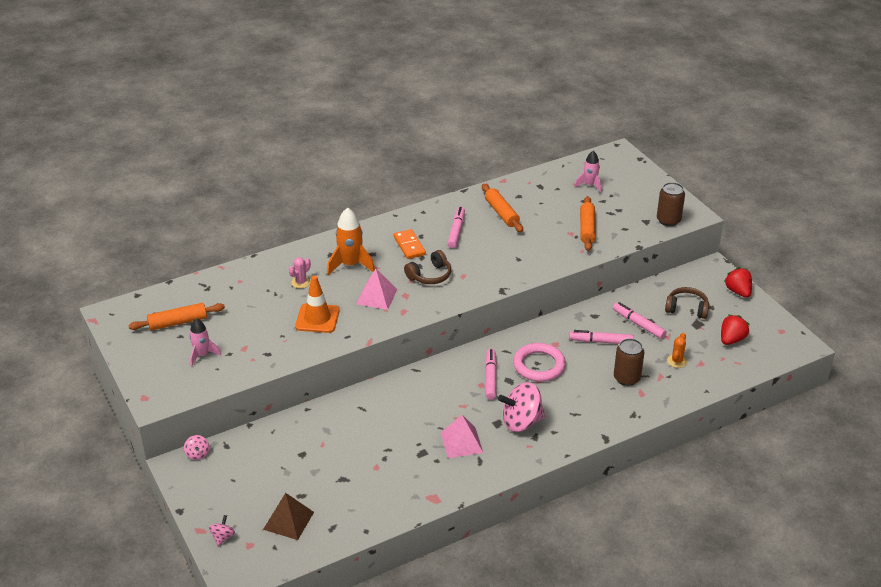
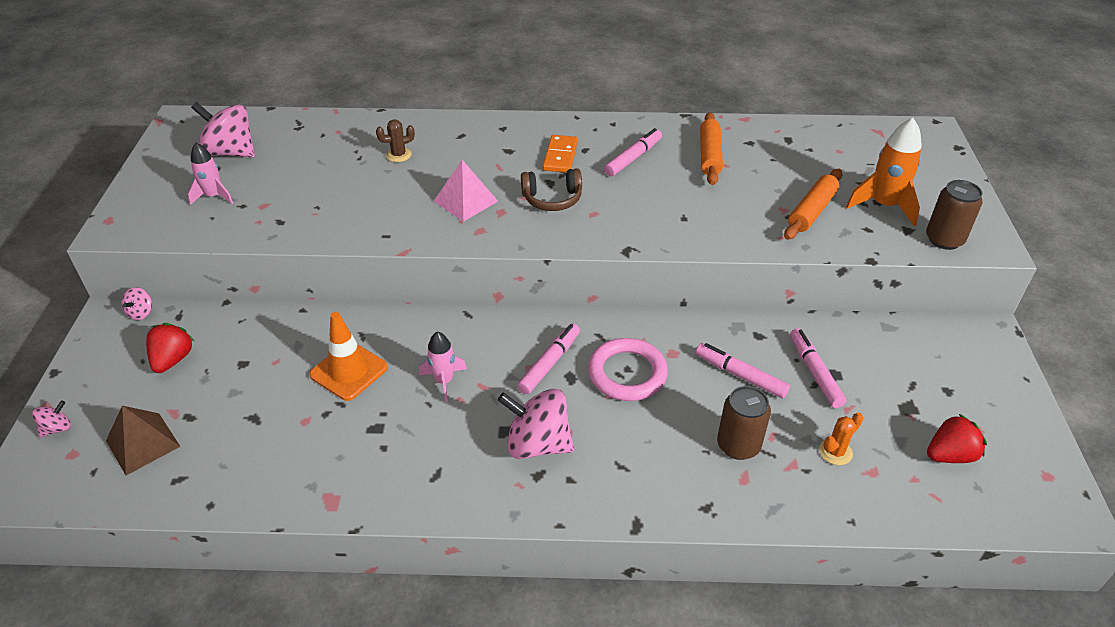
camera: 30 degrees right, 5 degrees up
orange rolling pin [128,303,225,330] -> pink spinning top [191,102,255,157]
pink cactus [289,257,311,288] -> brown cactus [376,119,415,162]
orange traffic cone [295,276,340,333] -> orange traffic cone moved to [309,312,388,401]
orange rocket [327,207,375,275] -> orange rocket moved to [846,118,922,226]
pink pyramid [441,415,483,458] -> none
pink rocket [575,151,602,192] -> pink rocket moved to [419,331,467,402]
brown headphones [665,287,709,319] -> none
red strawberry [724,267,752,298] -> red strawberry moved to [146,323,194,373]

